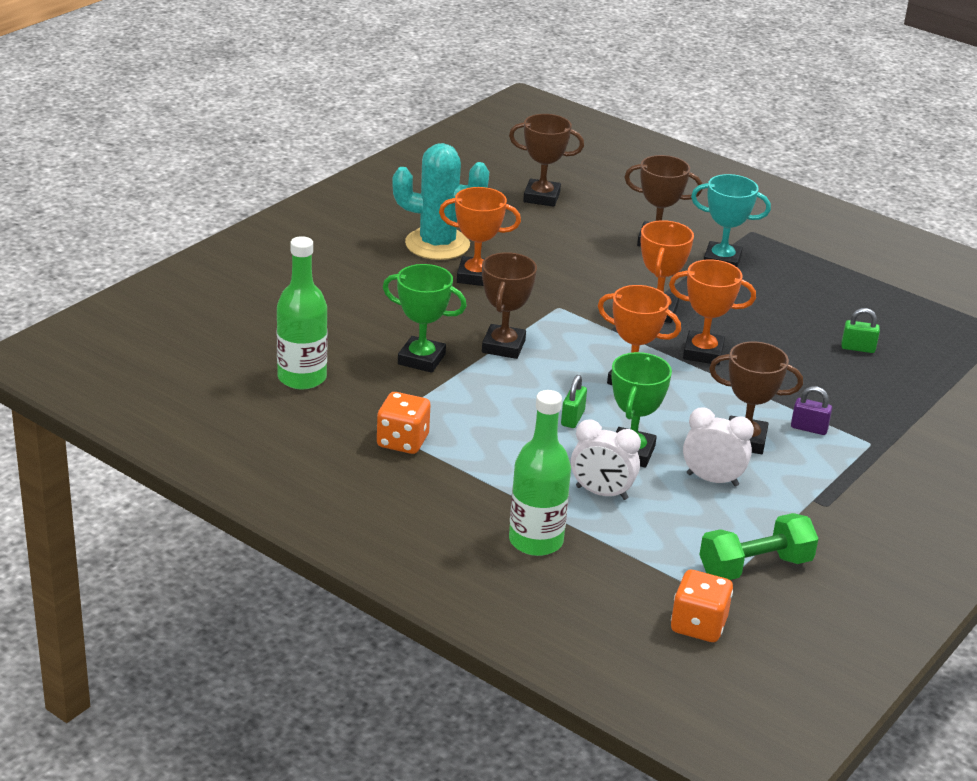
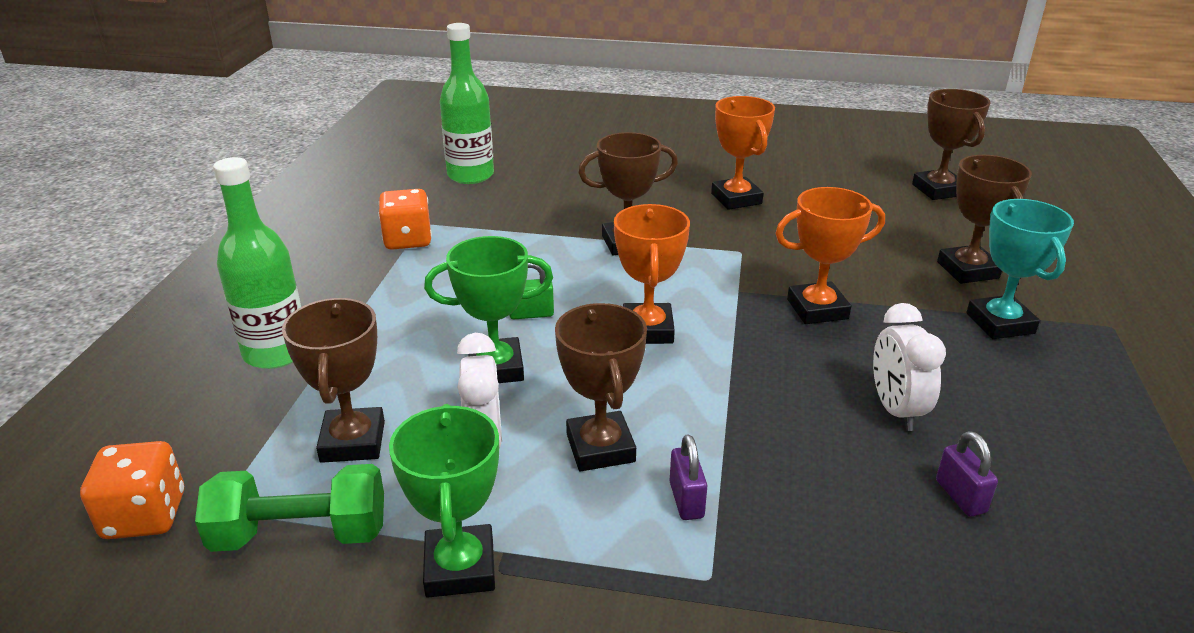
camera: 65 degrees right, 0 degrees up
green trophy [383,264,467,373] -> green trophy moved to [389,404,499,598]
turquoise cactus [392,143,489,260] -> none
white clock [571,420,641,500] -> white clock moved to [873,303,946,431]
orange trophy [669,259,756,365] -> none
green dumbbell [700,513,819,580] -> green dumbbell turned 45 degrees counterclockwise [195,464,384,552]
green padlock [841,308,880,353] -> purple padlock [936,431,998,517]
none -> brown trophy [282,298,385,463]

